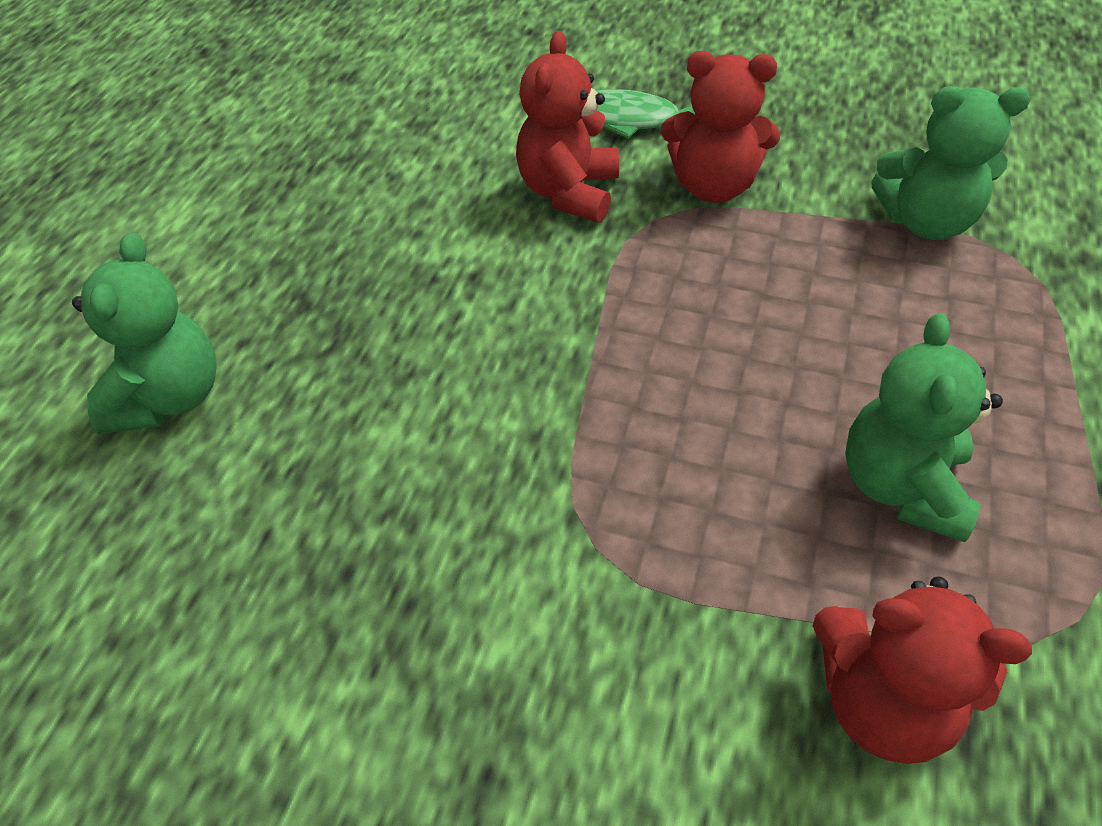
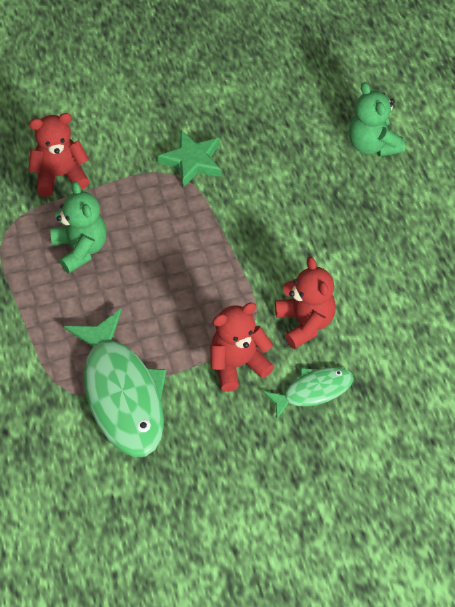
camera: 145 degrees right, 5 degrees up
green teddy bear [871,86,1031,240] -> green fish [64,309,167,457]
none -> green star [158,130,221,188]

